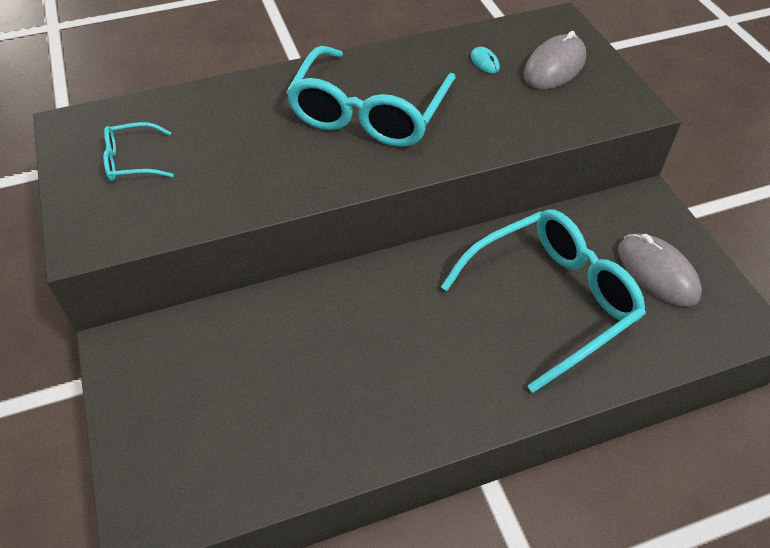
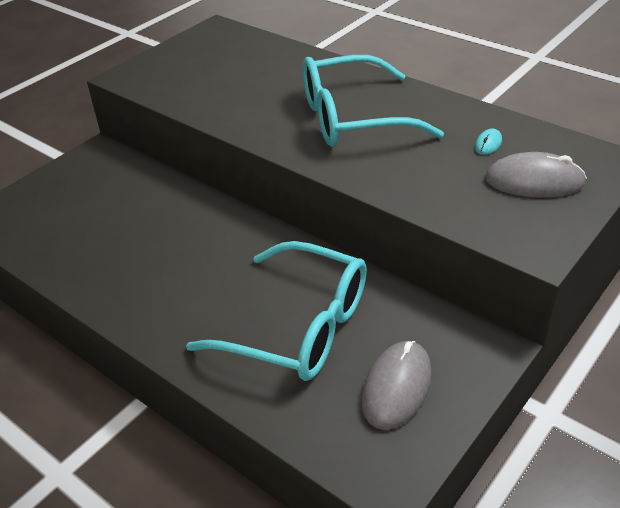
camera: 60 degrees right, 10 degrees down
turquoise glasses [103,122,174,181] -> none

